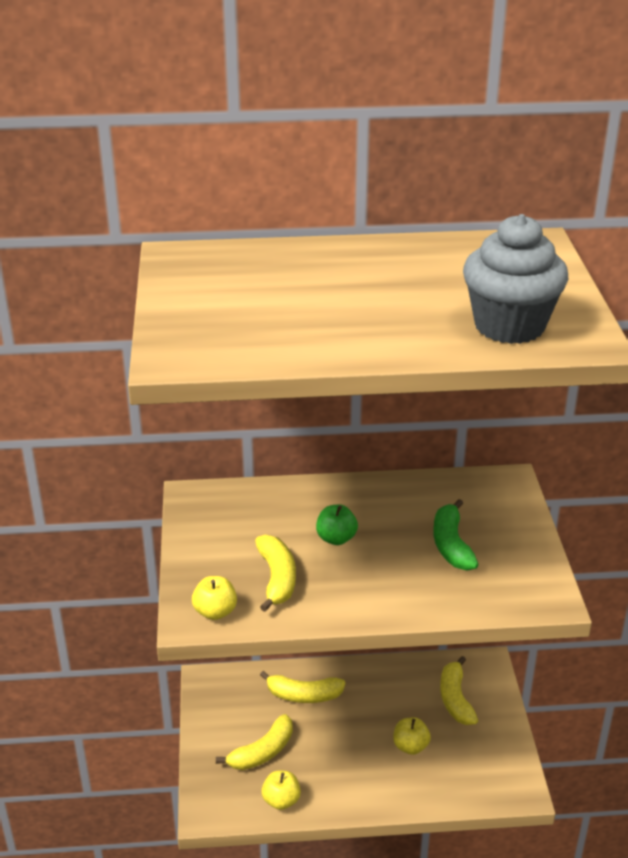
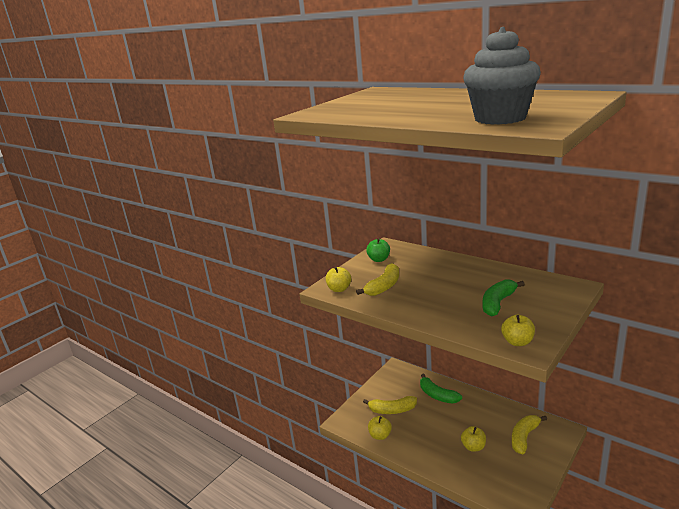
camera: 45 degrees right, 10 degrees down
yellow banana [260,671,345,703] -> green banana [420,374,462,404]
green apple [316,505,358,545] -> green apple moved to [366,238,390,262]
none -> yellow apple [501,315,535,346]

